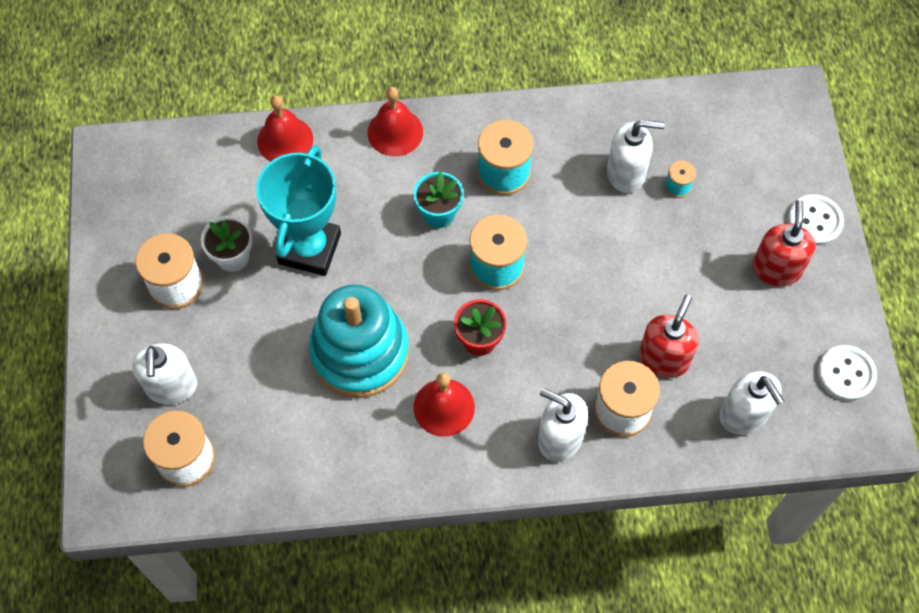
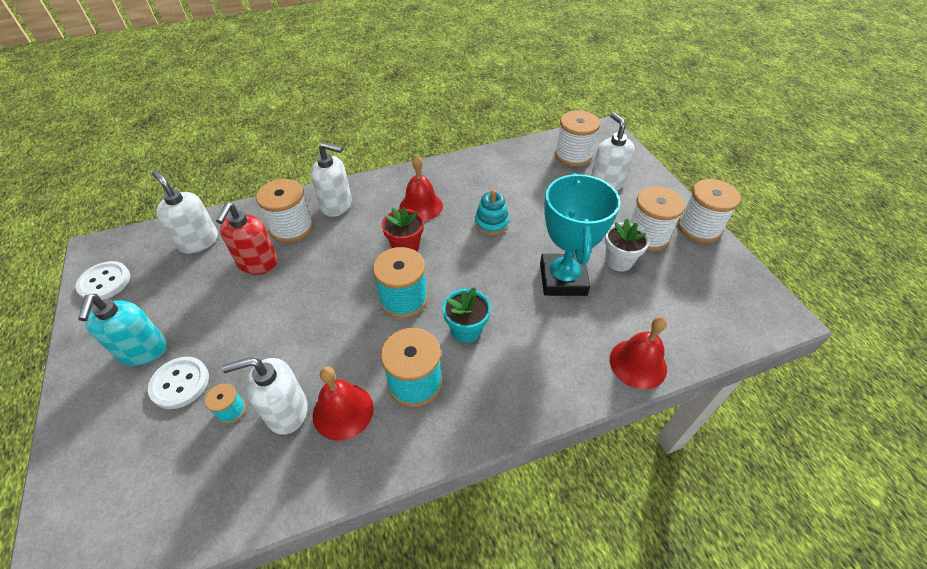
camera: 165 degrees right, 15 degrees down
turquoise stacking toy [309,285,409,398] -> turquoise stacking toy [475,190,509,235], size x0.47
red bell [367,87,423,156] -> red bell moved to [313,367,374,441]
red soap dispenser [752,200,816,286] -> turquoise soap dispenser [78,294,167,366]
white button [788,194,844,246] -> white button moved to [148,357,209,409]
none -> white spool [678,179,741,243]

